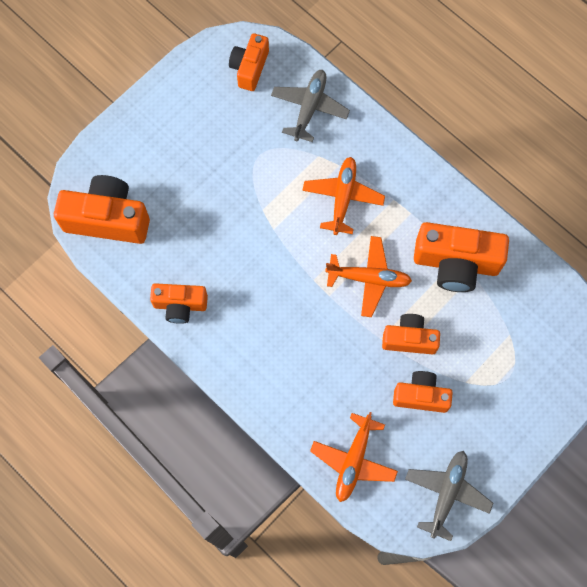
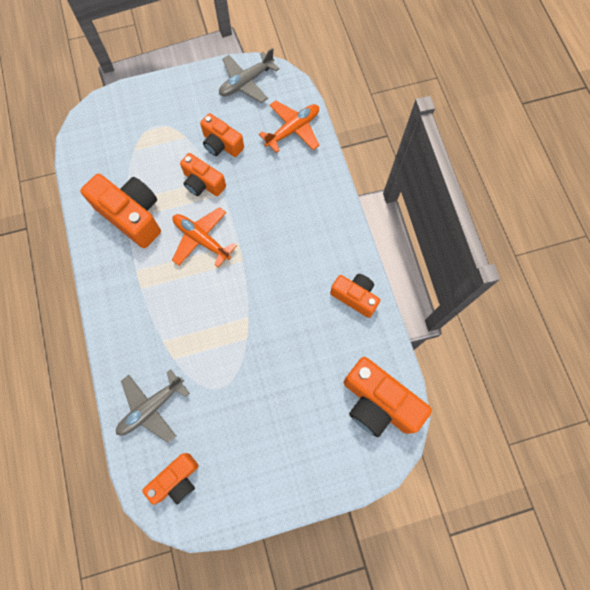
camera: 150 degrees left, 0 degrees up
orange plane [302,157,385,235] -> none

